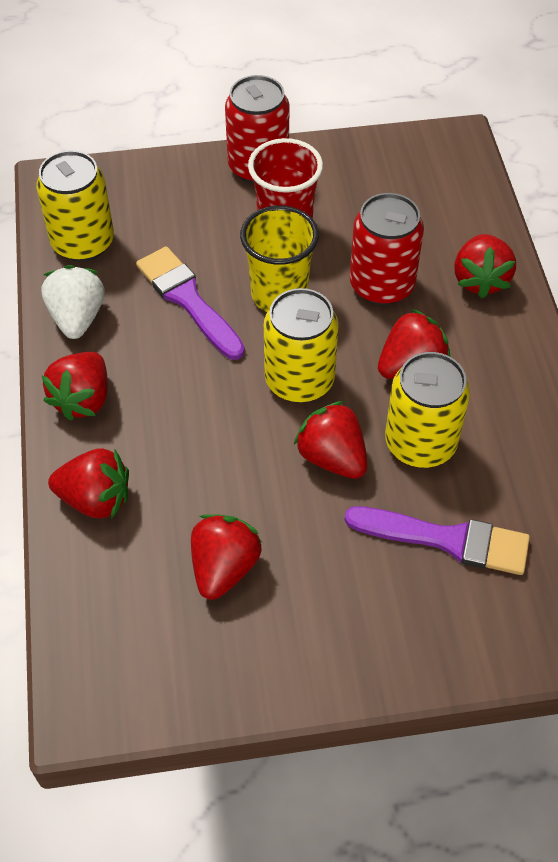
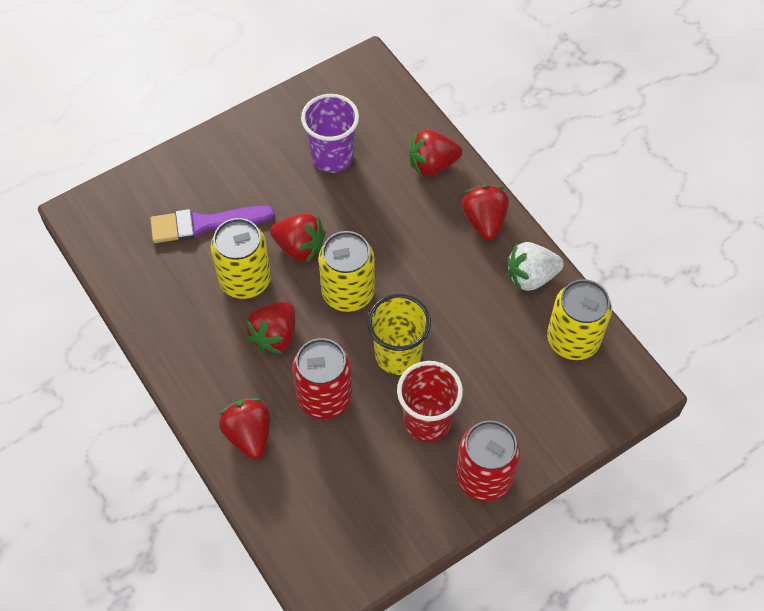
camera: 155 degrees right, 5 degrees up
white strawberry [42,265,104,339] -> white strawberry turned 105 degrees clockwise [507,242,564,291]
purple brush [136,246,245,360] -> none
red strawberry [191,514,262,600] -> purple cup [301,94,359,173]

